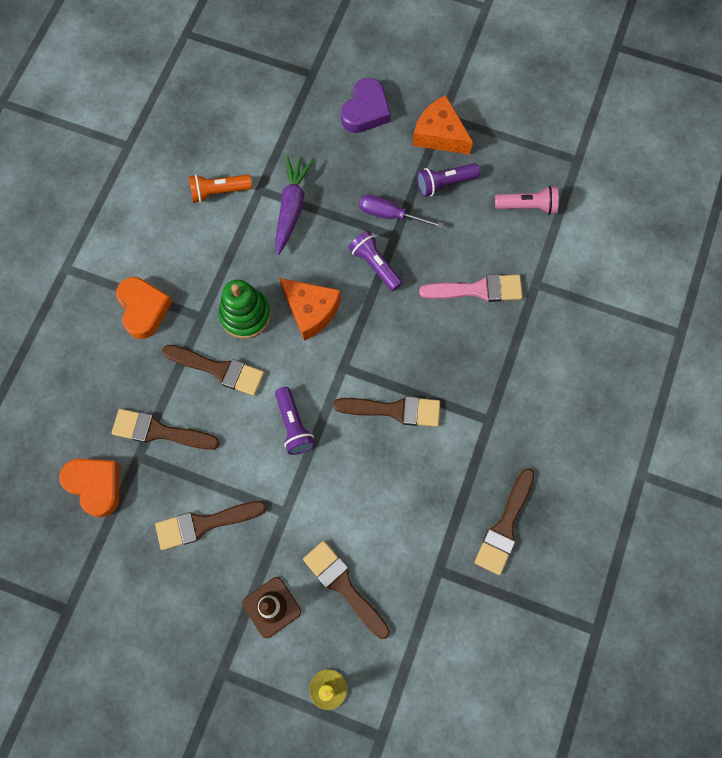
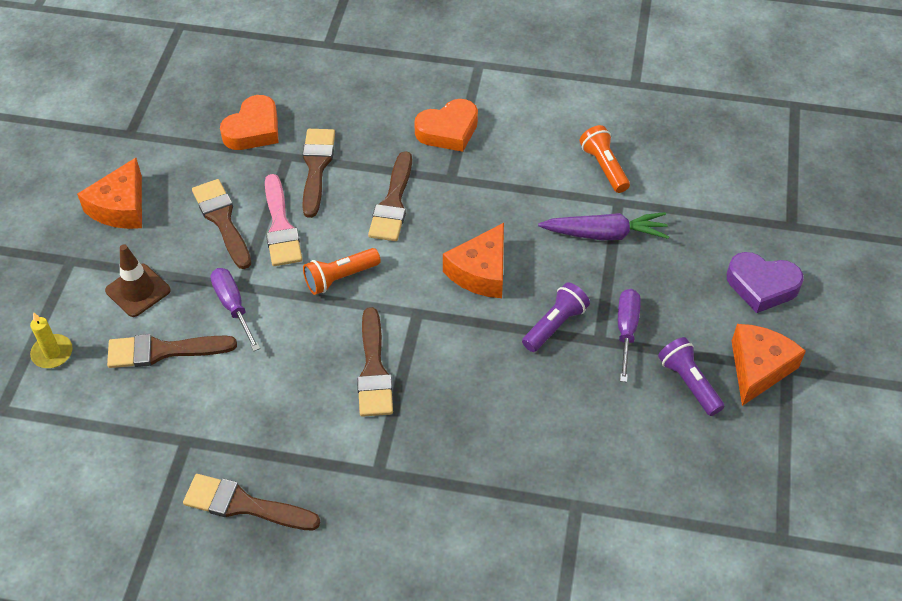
camera: 80 degrees right, 20 degrees down
green stacking toy [218,280,271,339] -> none
purple flashlight [275,387,315,455] -> orange flashlight [303,248,381,295]
brown brush [303,541,390,639] -> brown brush turned 135 degrees counterclockwise [107,334,237,368]
pink brush [419,274,523,302] -> pink brush moved to [265,174,302,266]
pink flashlight [495,186,559,215] -> none
none -> orange cheese [77,158,142,229]
none -> purple screwdriver [210,268,260,351]

